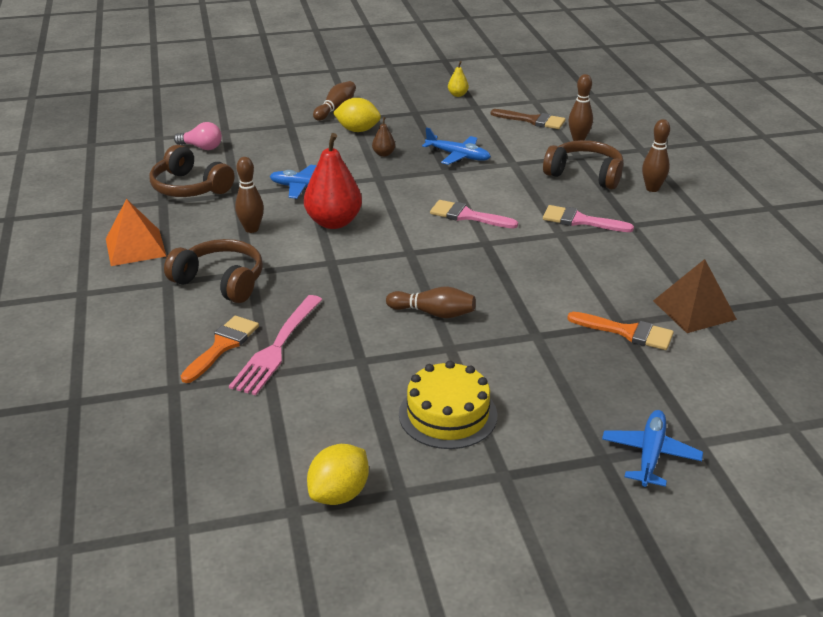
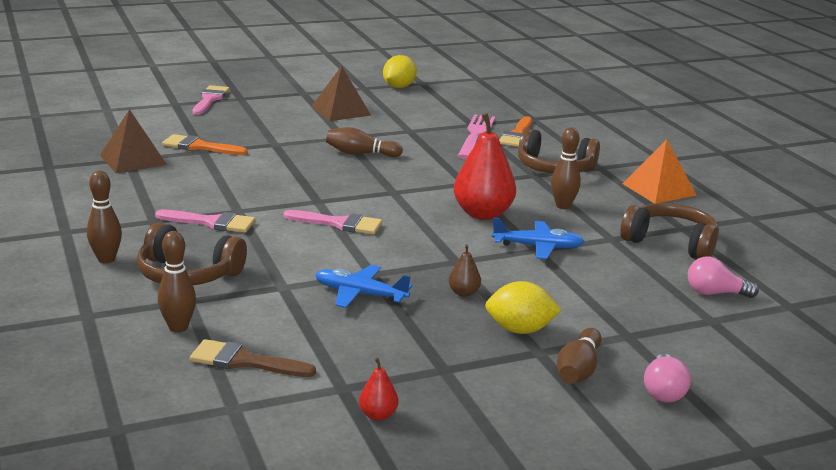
camera: 170 degrees right, 10 degrees down
yellow cake [399,361,497,449] -> brown pyramid [311,66,371,121]
yellow pear [448,61,469,97] -> red pear [359,357,398,421]
blue plane [602,410,703,487] -> pink brush [192,85,230,115]
none -> pink light bulb [644,354,691,402]

